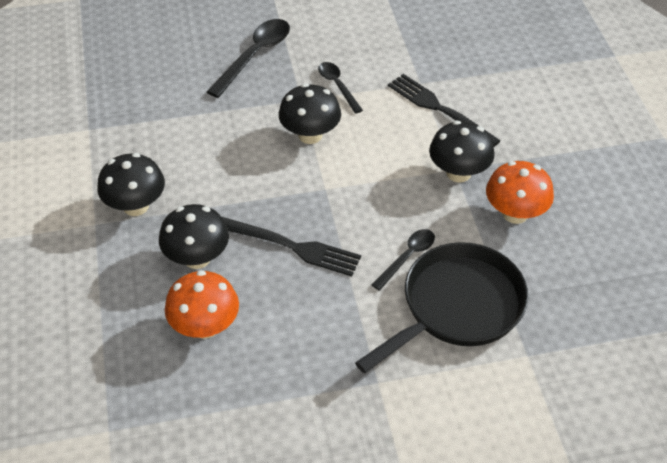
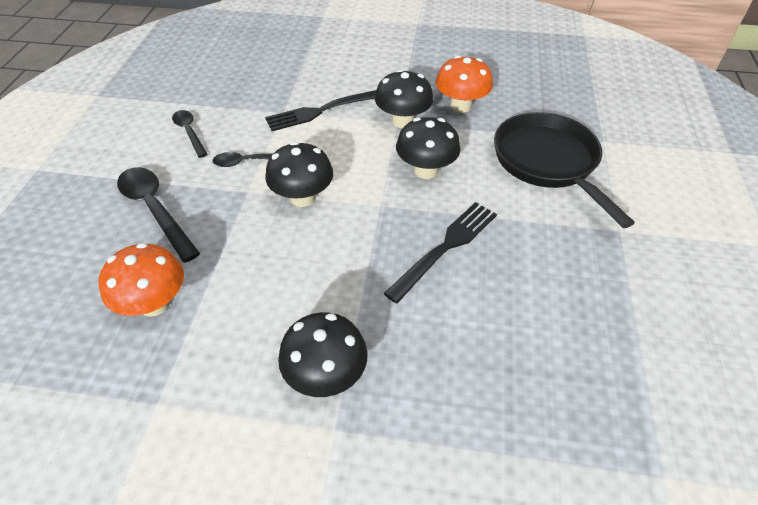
camera: 70 degrees left, 0 degrees up
black mushroom [159,204,229,269] -> black mushroom moved to [396,117,461,179]
orange mushroom [165,270,239,339] -> orange mushroom moved to [99,243,184,317]
black spoon [372,229,435,291] -> black spoon moved to [172,110,208,158]

